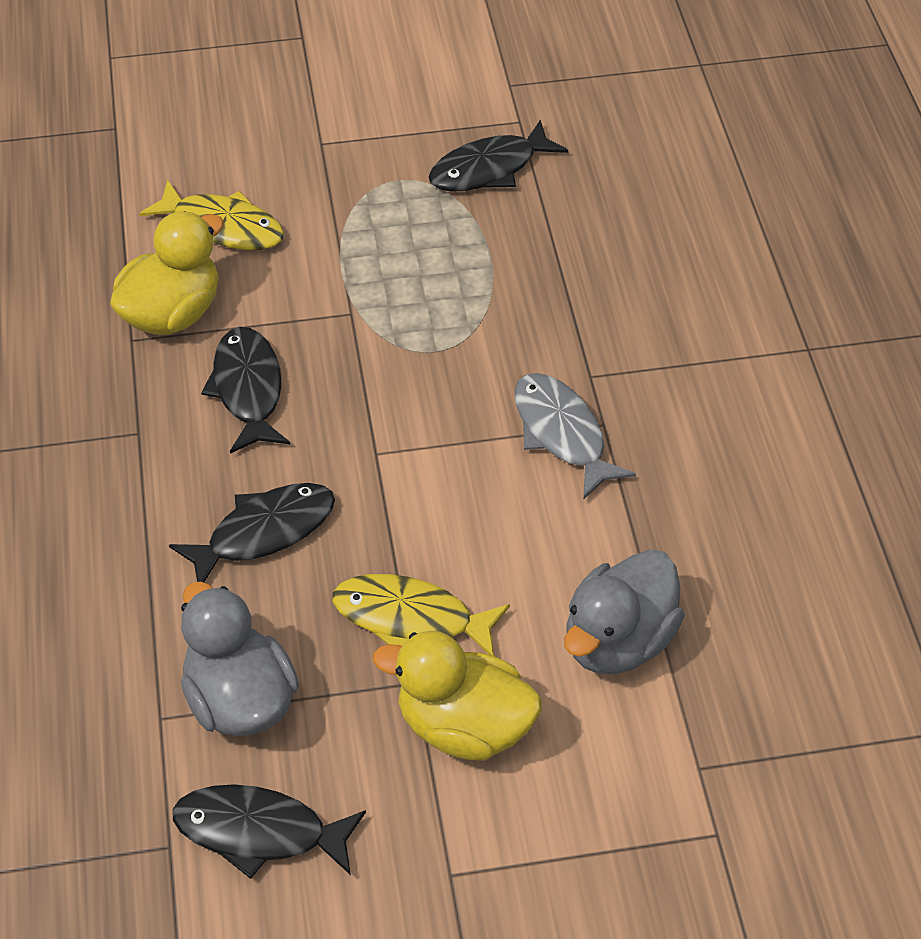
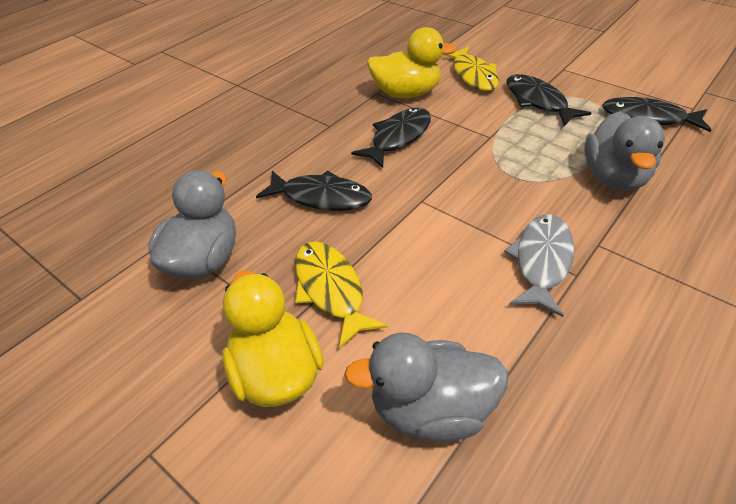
camera: 50 degrees right, 5 degrees down
black fish [173,784,366,879] -> black fish moved to [506,74,591,126]
none -> grey duck [584,111,665,191]

